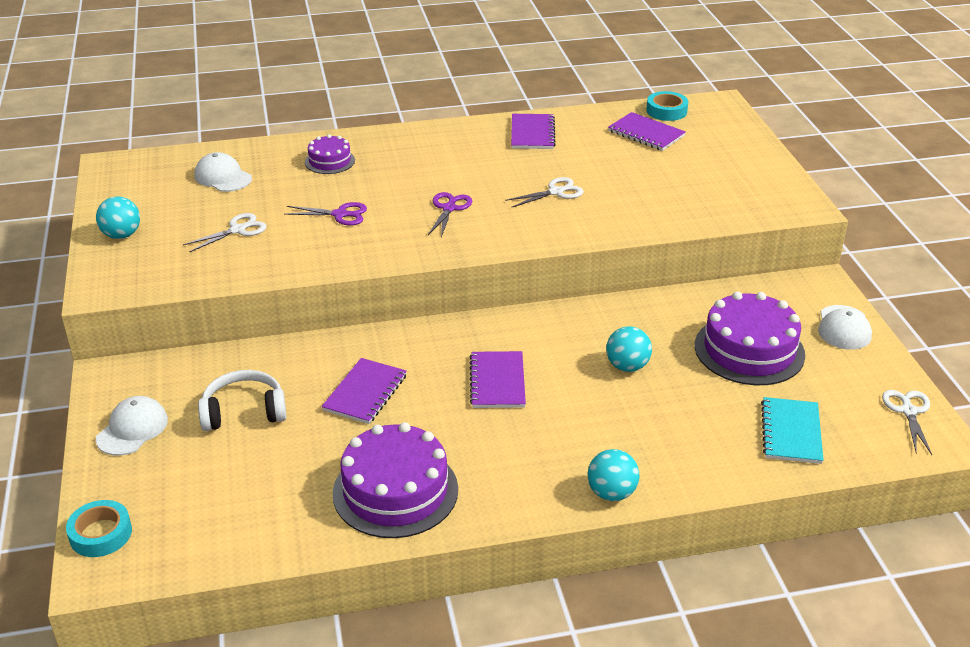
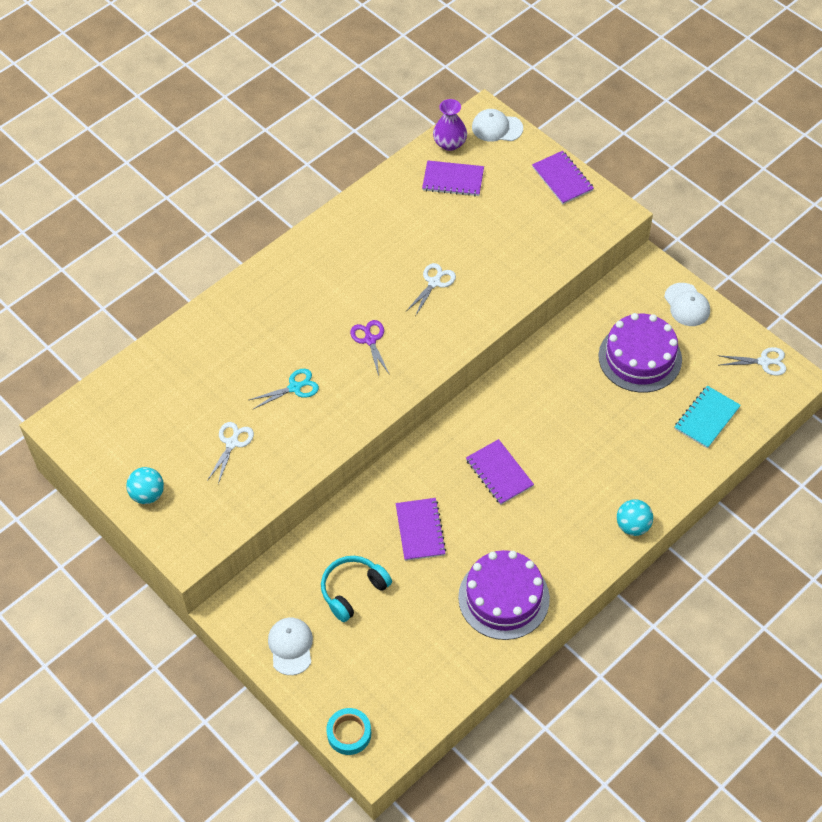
camera: 30 degrees left, 20 degrees up
white cap [195,152,252,192] -> white cap moved to [472,109,523,142]
white headphones [198,370,287,431] -> turquoise headphones [321,556,392,622]
purple scissors [284,202,367,225] -> turquoise scissors [249,369,319,409]
purple cake [305,134,355,174] -> none
purple notebook [511,114,556,149] -> purple notebook moved to [532,151,594,204]
turquoise ball [606,326,652,372] -> none
turquoise tape [646,91,689,121] -> purple vase [433,99,467,151]
turquoise notebook [761,397,824,464] -> turquoise notebook turned 60 degrees clockwise [675,386,741,449]
white scissors [882,390,932,455] -> white scissors turned 120 degrees clockwise [718,347,786,376]

